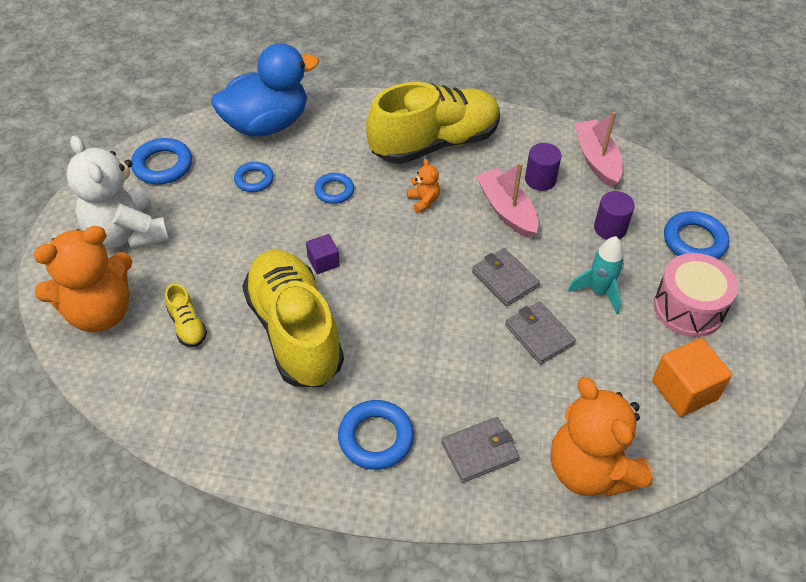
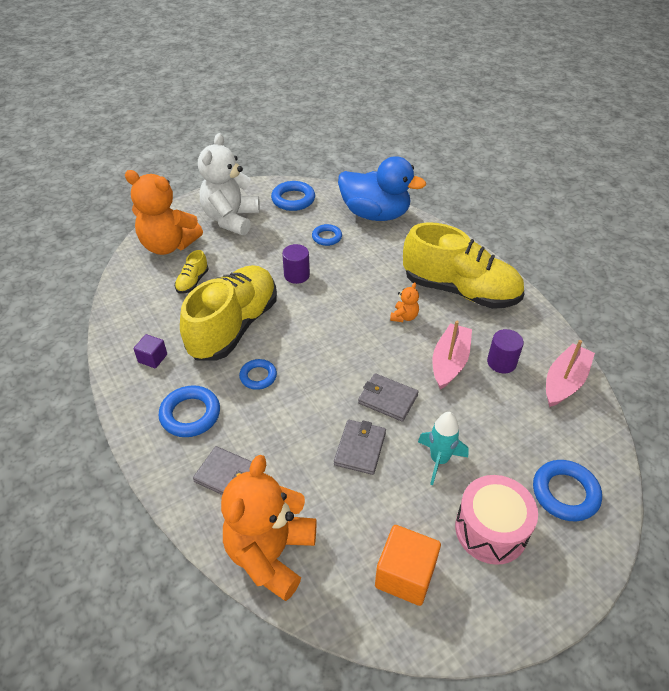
camera: 50 degrees right, 5 degrees down
purple cube [306,234,340,274] -> purple cube moved to [134,334,167,368]
blue ring [314,173,354,204] -> blue ring moved to [239,359,277,390]
grey wallet [472,248,540,306] -> grey wallet turned 75 degrees counterclockwise [358,373,419,422]
purple cylinder [594,191,635,240] -> purple cylinder moved to [282,244,310,284]

